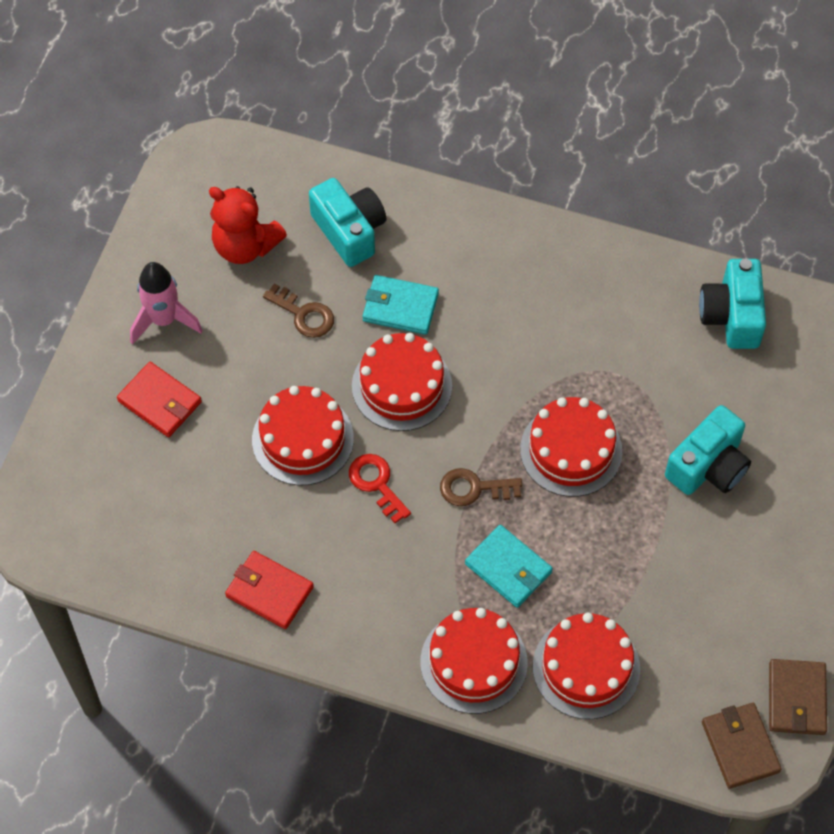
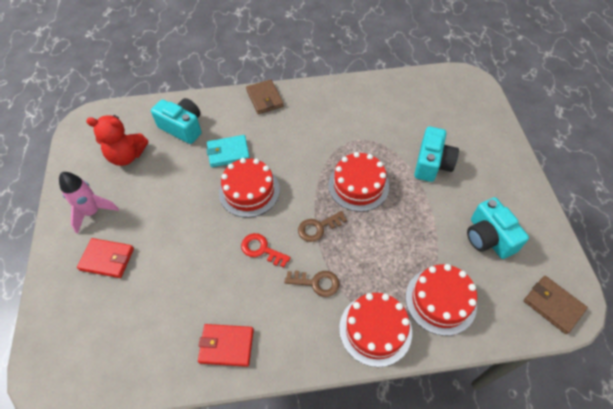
camera: 25 degrees left, 5 degrees down
red cake [252,386,354,486] -> none
brown key [263,283,334,338] -> brown key moved to [285,270,340,297]
turquoise wallet [465,525,553,608] -> none
turquoise camera [699,259,766,349] -> turquoise camera moved to [467,197,529,259]
brown wallet [769,659,827,735] -> brown wallet moved to [246,79,284,114]

